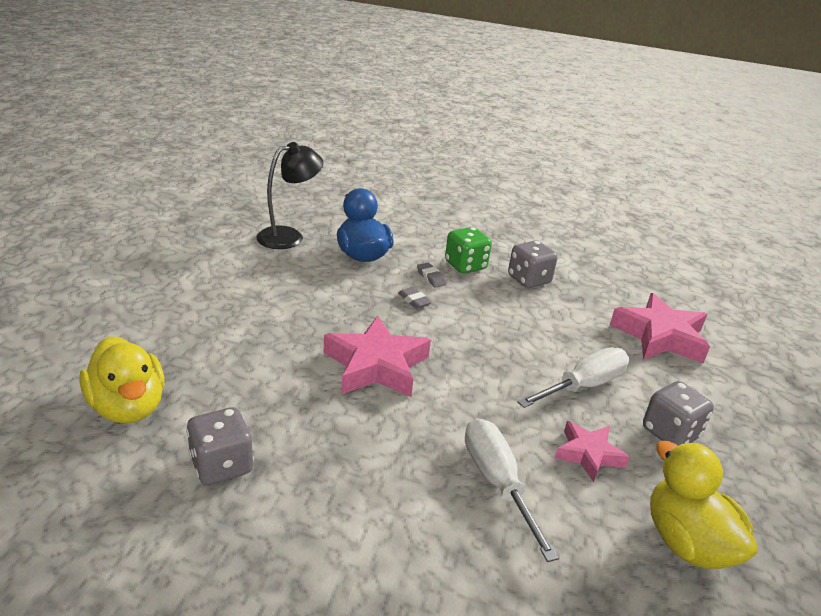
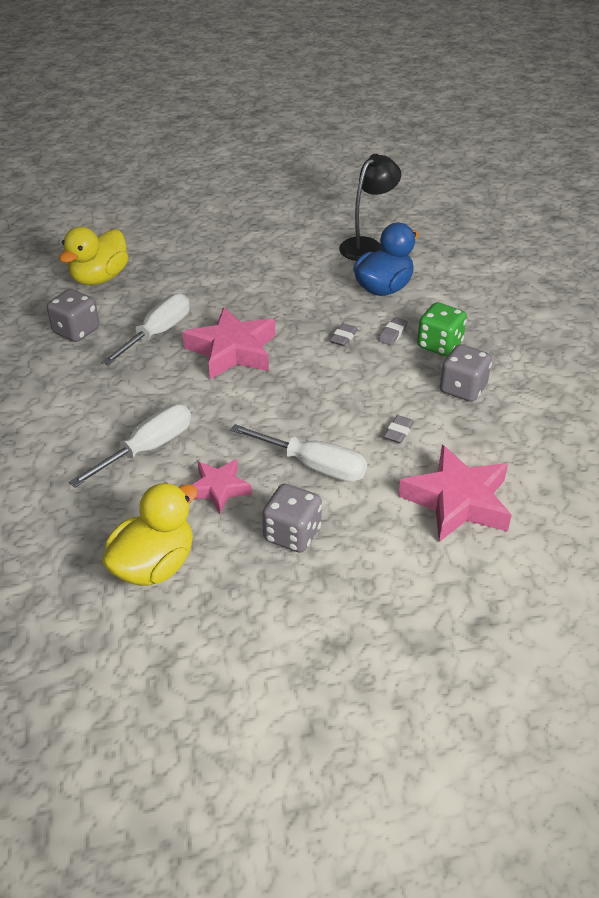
camera: 65 degrees right, 10 degrees up
black lamp [256,142,323,249] -> black lamp turned 75 degrees counterclockwise [339,154,401,261]
none -> white screwdriver [102,293,190,365]
none -> grey eraser [384,415,414,443]

